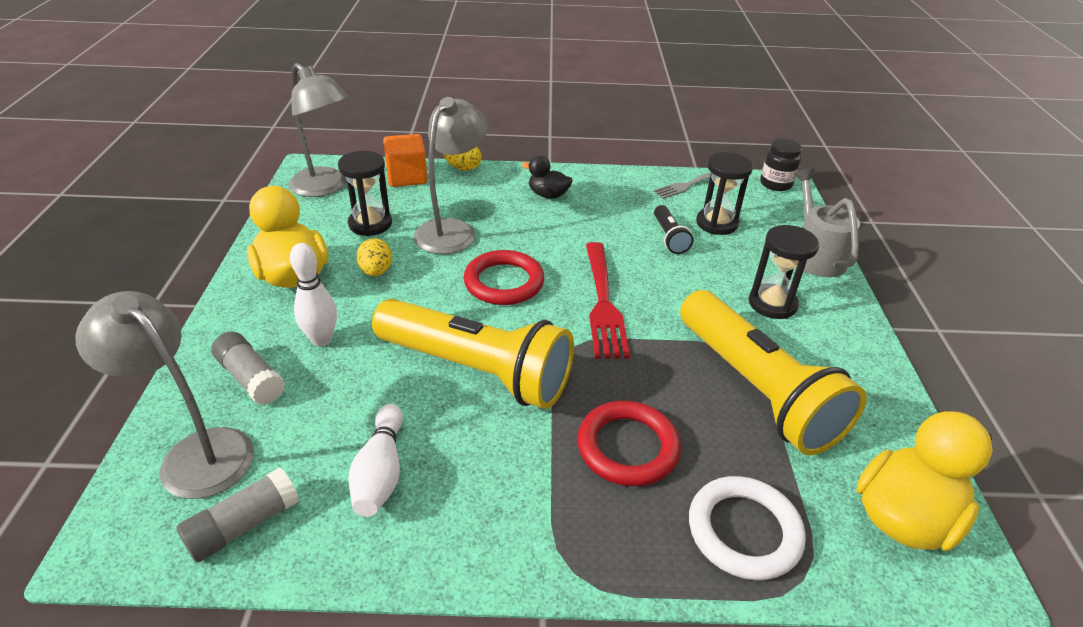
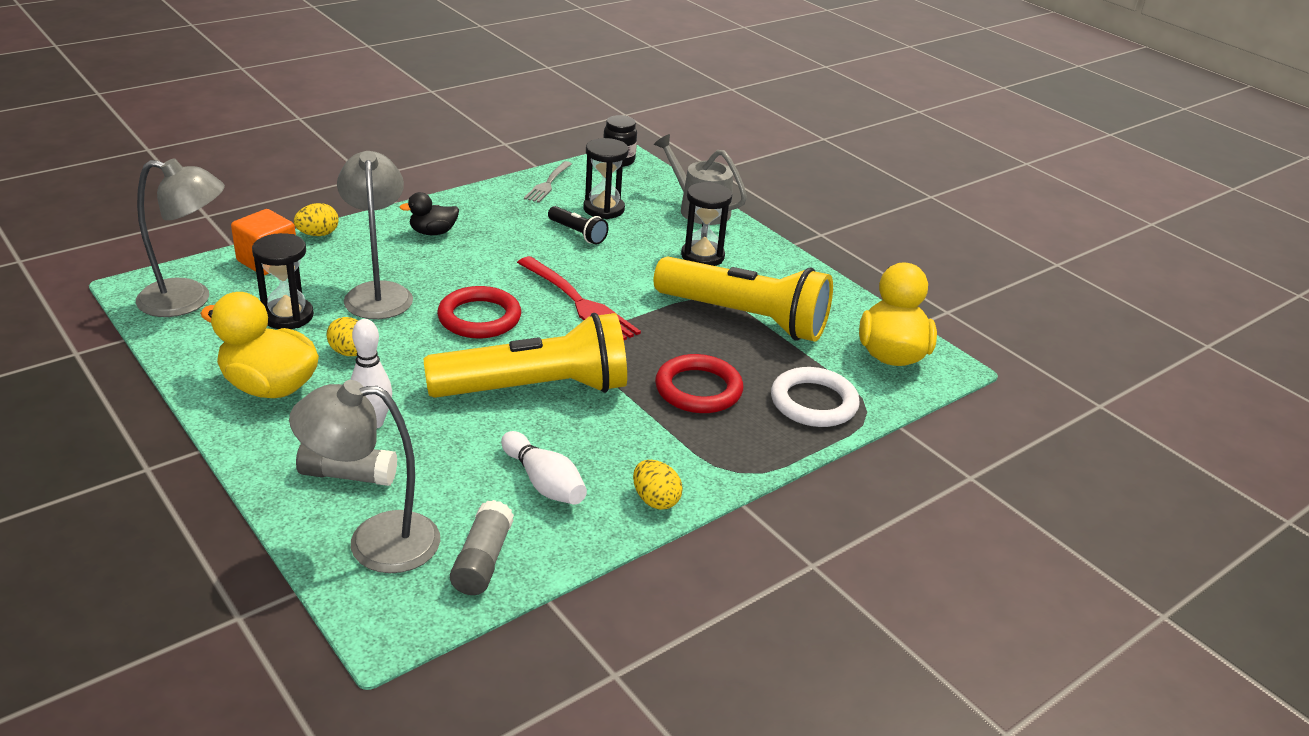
camera: 40 degrees left, 5 degrees down
none -> yellow egg [633,460,683,510]

